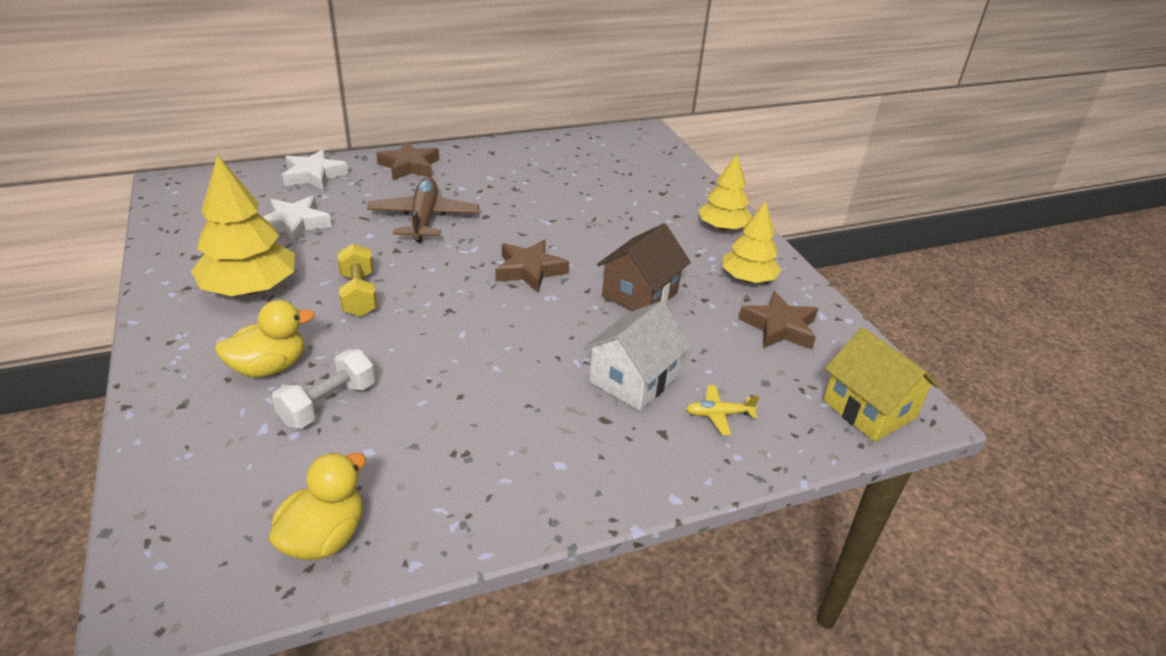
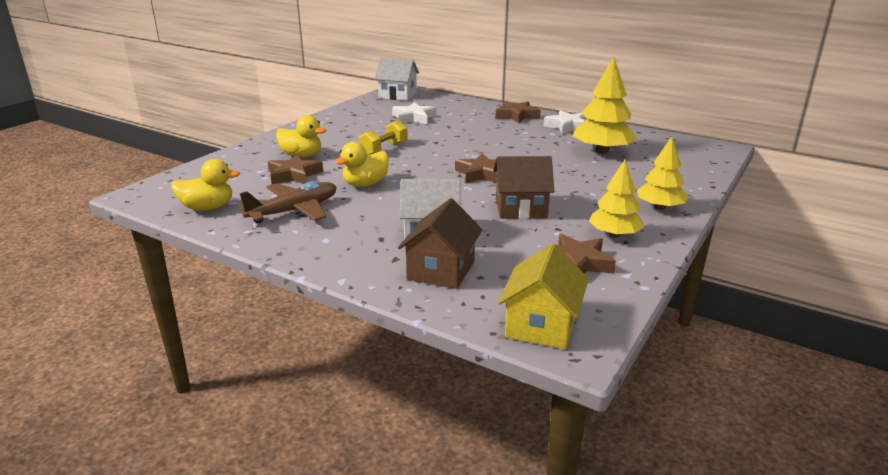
camera: 55 degrees right, 10 degrees down
yellow tree [191,155,295,296] -> yellow tree moved to [572,56,637,154]
white dumbbell [272,349,375,428] -> brown star [268,154,323,184]
white star [282,149,349,191] -> white star moved to [543,110,586,134]
brown plane [367,177,479,242] -> brown plane moved to [238,181,337,223]
yellow plane [686,385,759,435] -> brown house [398,198,482,289]
none -> yellow duck [335,142,389,187]
none -> white house [374,58,419,101]

